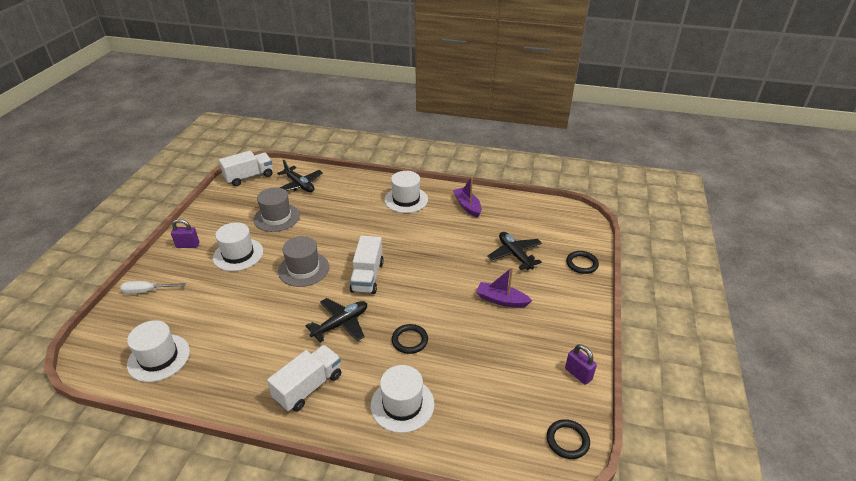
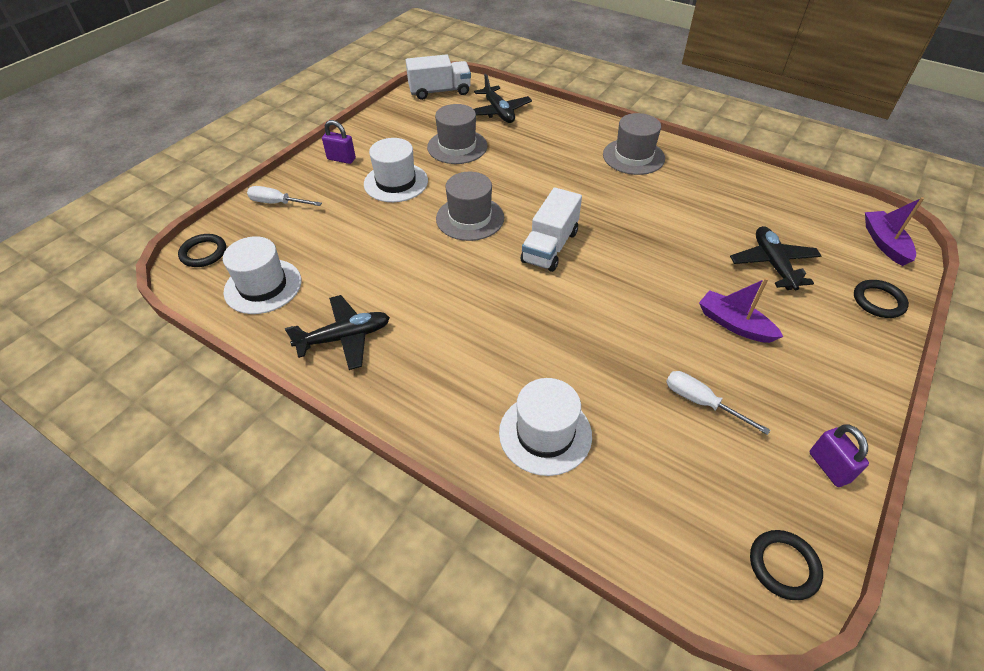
camera: 20 degrees right, 10 degrees up
white truck [267,345,341,411] -> none
black plane [305,298,367,342] -> black plane moved to [285,295,390,370]
white hat [384,171,428,213] -> grey hat [603,113,665,175]
black ring [392,324,428,354] -> black ring moved to [178,234,226,267]
purple boat [453,177,482,218] -> purple boat moved to [865,197,924,266]
none -> white screwdriver [666,371,770,435]

